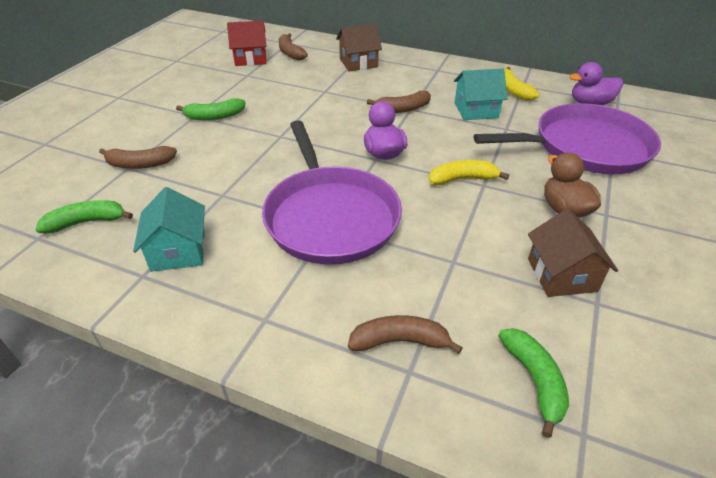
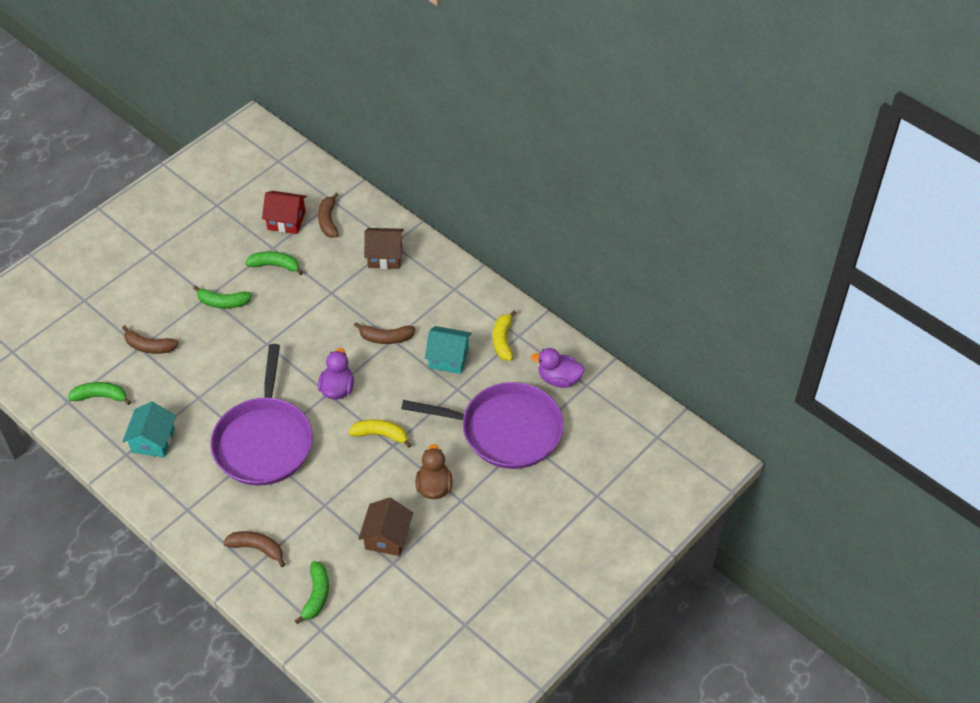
camera: 20 degrees right, 10 degrees up
none -> green banana [245,251,303,275]

